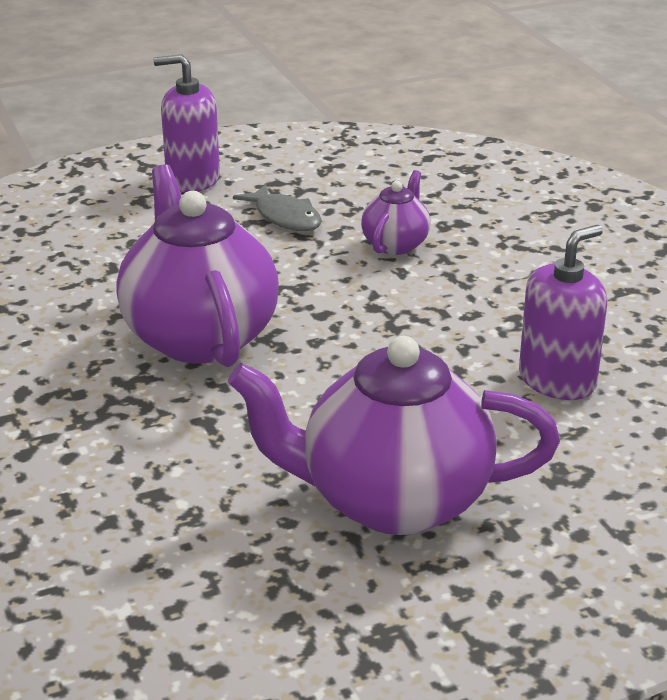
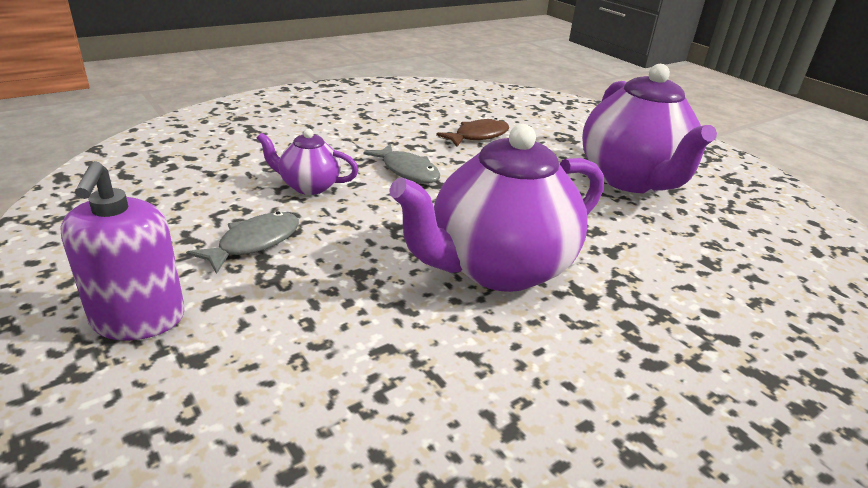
camera: 105 degrees left, 0 degrees up
purple soap dispenser [519,225,607,400] -> brown fish [436,118,509,147]
none -> grey fish [363,144,440,183]

